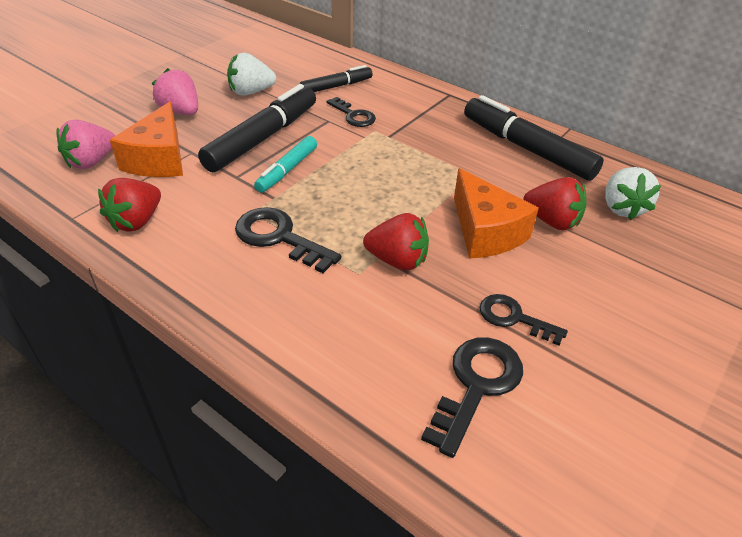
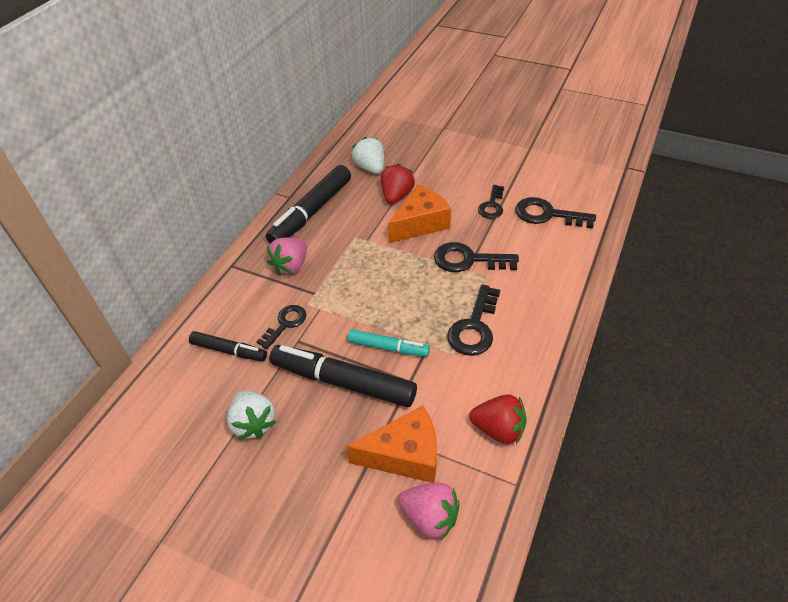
camera: 100 degrees left, 5 degrees up
pink strawberry [152,68,198,115] -> pink strawberry moved to [267,237,307,275]
black marker [300,65,373,92] -> black marker turned 150 degrees clockwise [189,331,267,362]
red strawberry [363,213,429,270] -> black key [434,242,519,272]
white strawberry [605,167,662,220] -> white strawberry turned 105 degrees counterclockwise [352,137,384,174]

